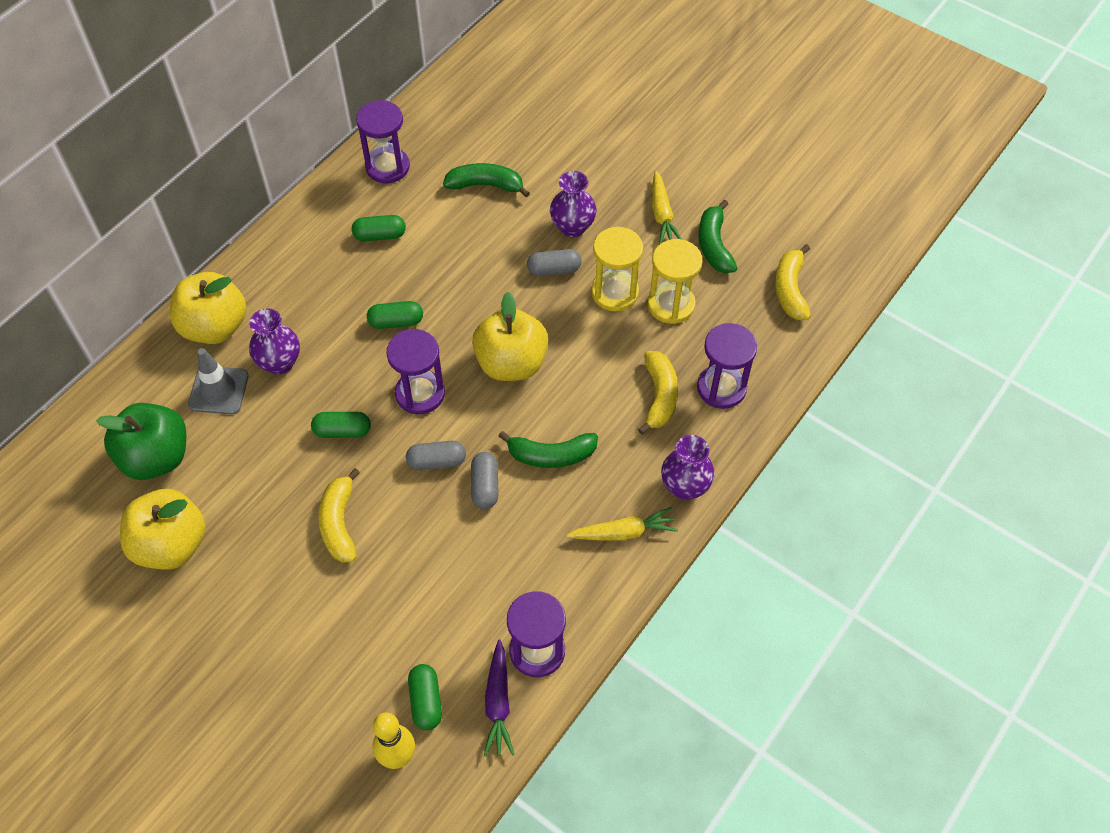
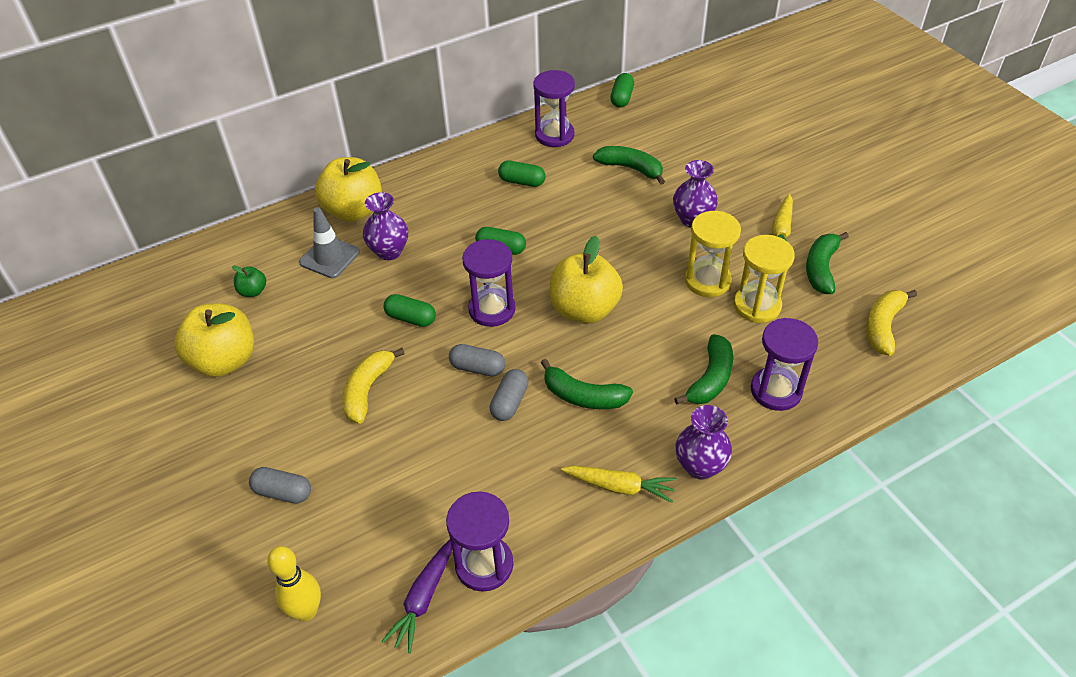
camera: 25 degrees right, 10 degrees down
green apple [96,403,186,480] -> green apple [232,265,266,297], size x0.45
green capsule [408,664,442,730] -> green capsule moved to [610,73,634,108]
grey capsule [527,249,581,276] -> grey capsule moved to [249,467,311,504]
yellow banana [638,351,678,435] -> green banana [674,334,733,404]

